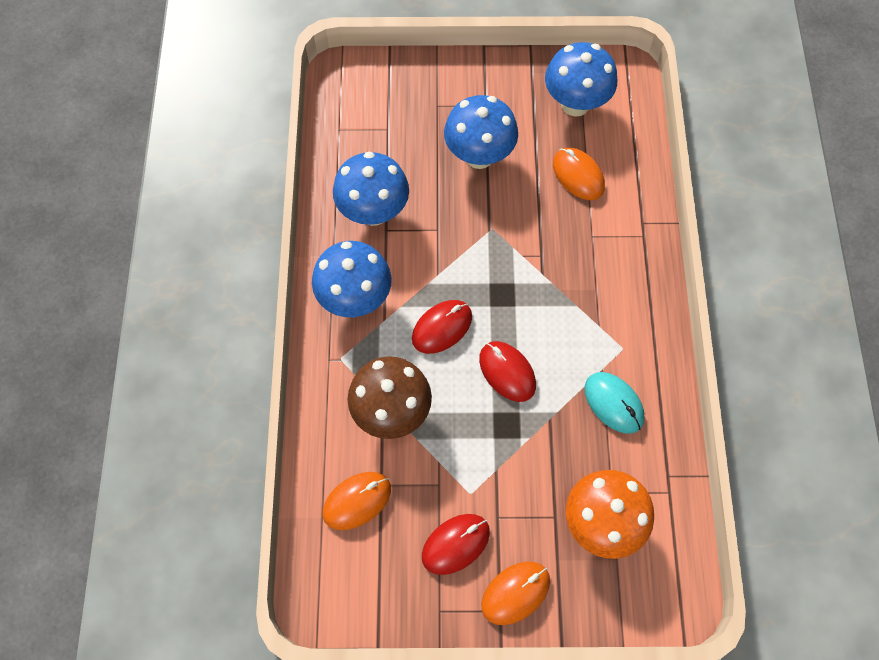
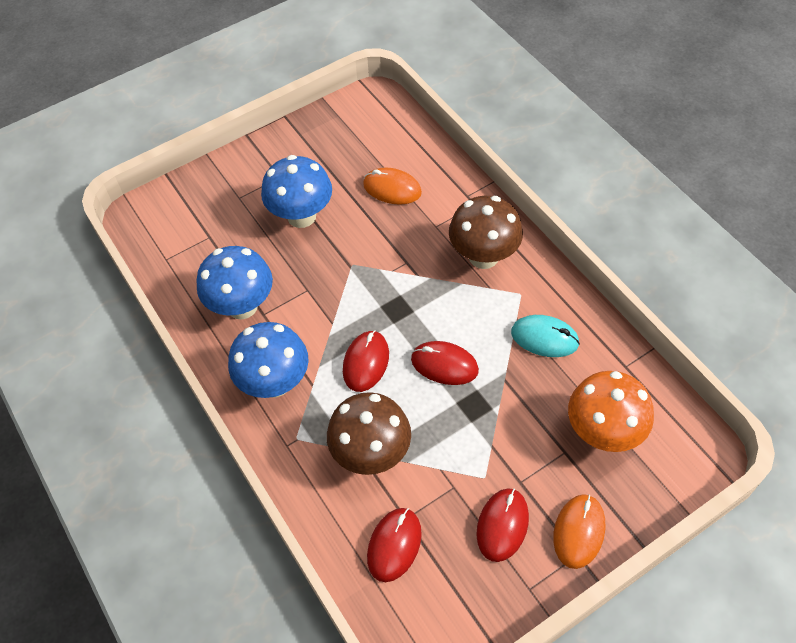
camera: 30 degrees left, 10 degrees down
orange mouse [323,472,391,530] -> red mouse [367,508,422,582]
blue mushroom [545,42,617,117] -> none
none -> brown mushroom [449,196,523,269]

